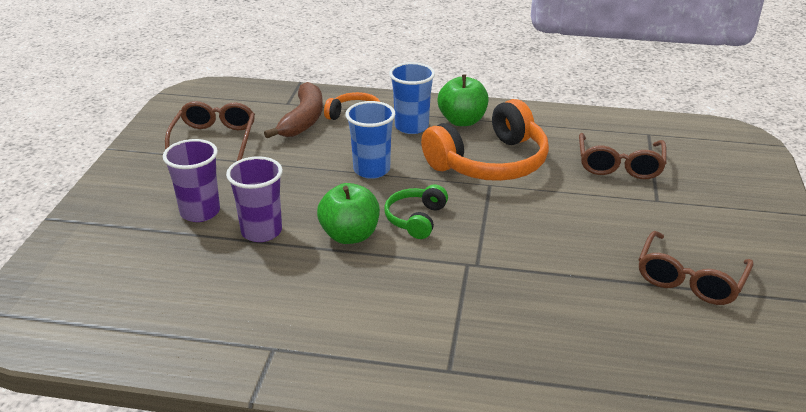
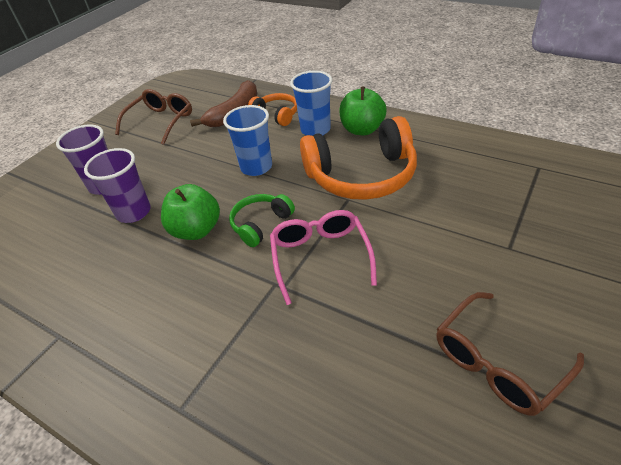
camera: 25 degrees right, 10 degrees up
brown glasses [579,133,667,179] -> none
none -> pink glasses [270,210,377,305]

